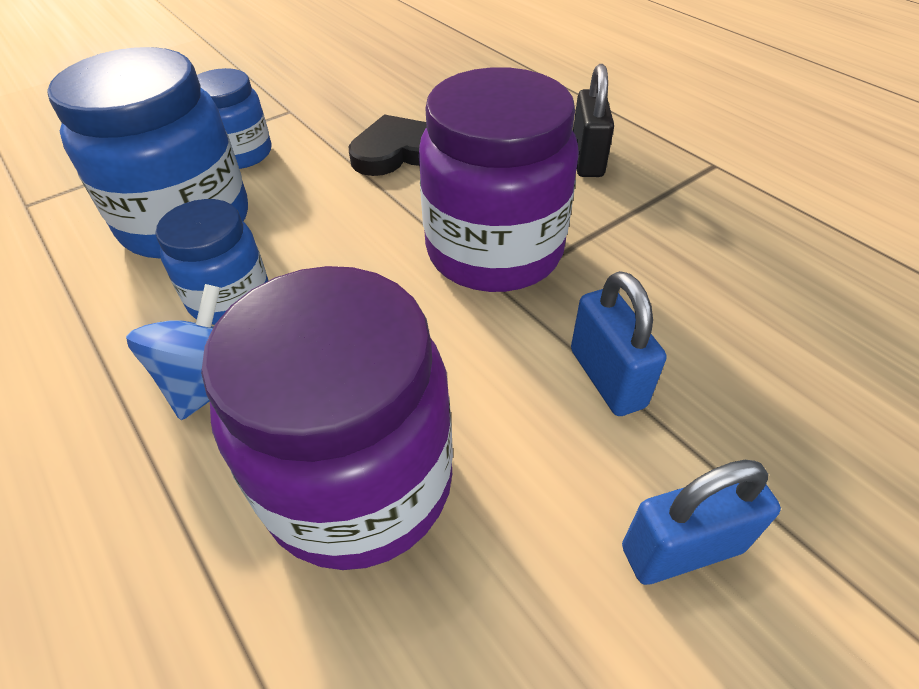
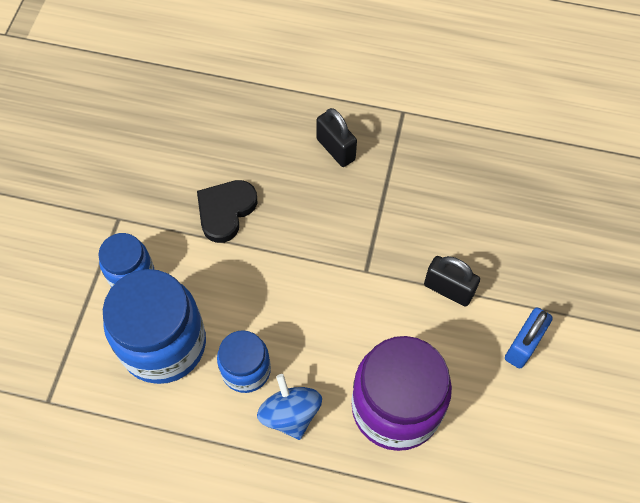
camera: 40 degrees left, 15 degrees up
purple jar [419,67,579,292] -> none
blue padlock [571,271,666,416] -> black padlock [424,256,480,307]

